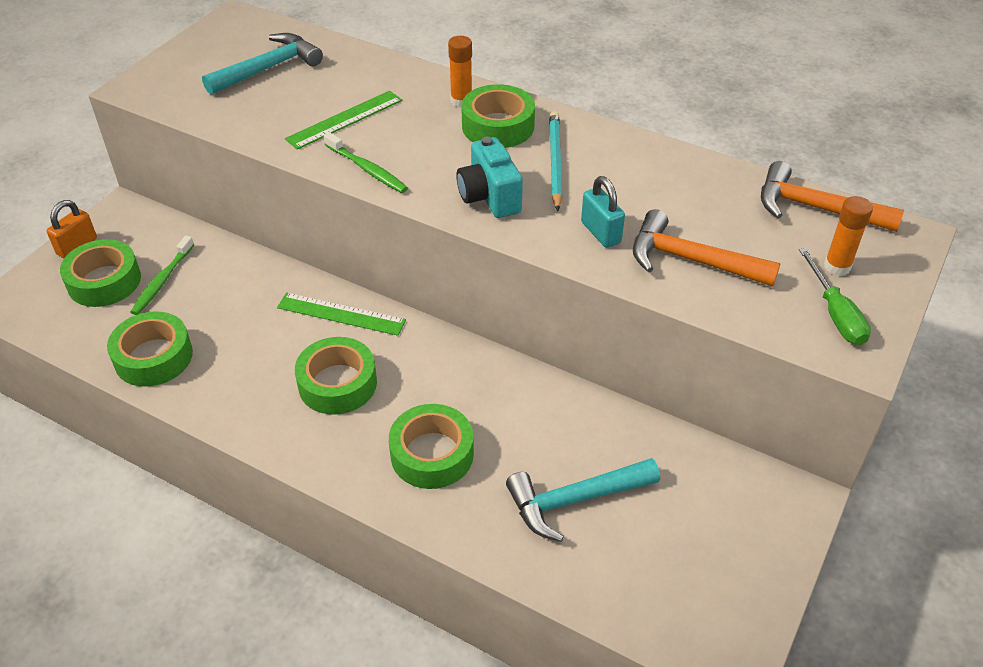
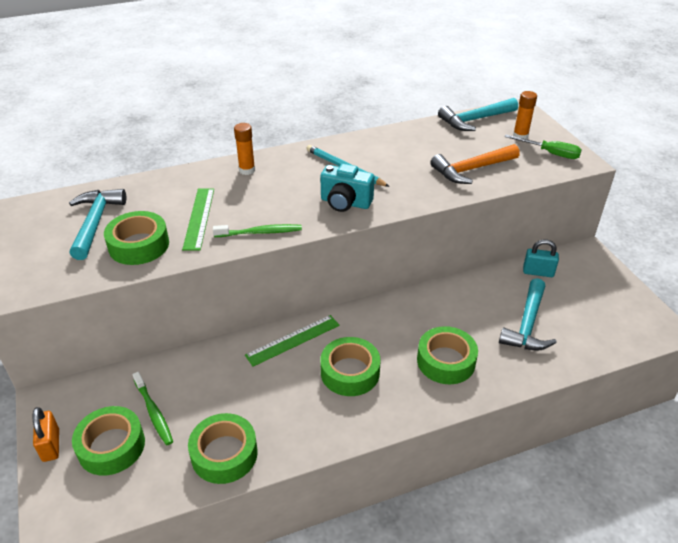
camera: 50 degrees left, 5 degrees down
green tape [461,84,535,148] -> green tape moved to [104,211,169,265]
turquoise padlock [581,176,625,248] -> turquoise padlock moved to [523,239,559,277]
orange hammer [761,161,904,232] -> turquoise hammer [438,98,518,131]

